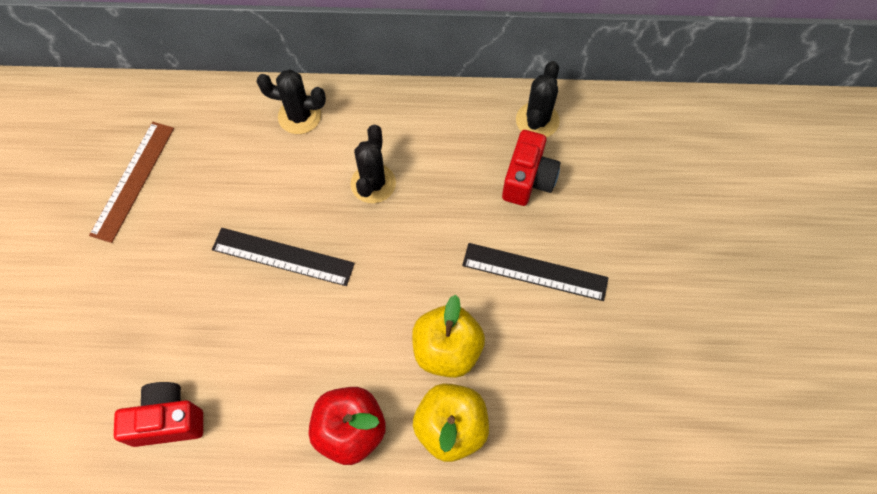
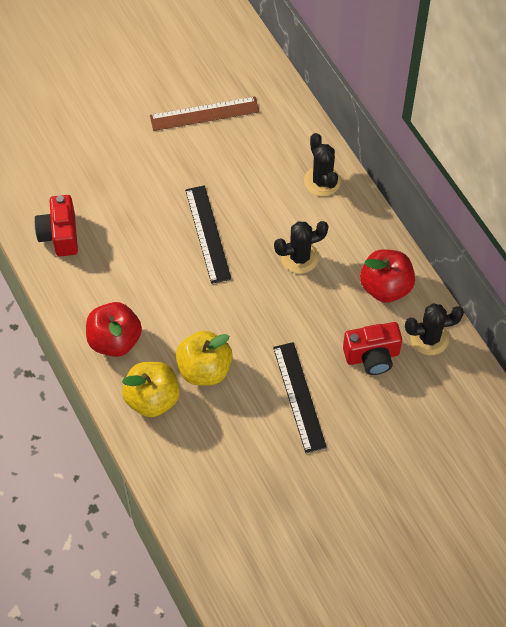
camera: 60 degrees right, 5 degrees down
red camera [114,382,203,447] -> red camera turned 150 degrees counterclockwise [34,195,78,256]
none -> red apple [360,249,415,303]

